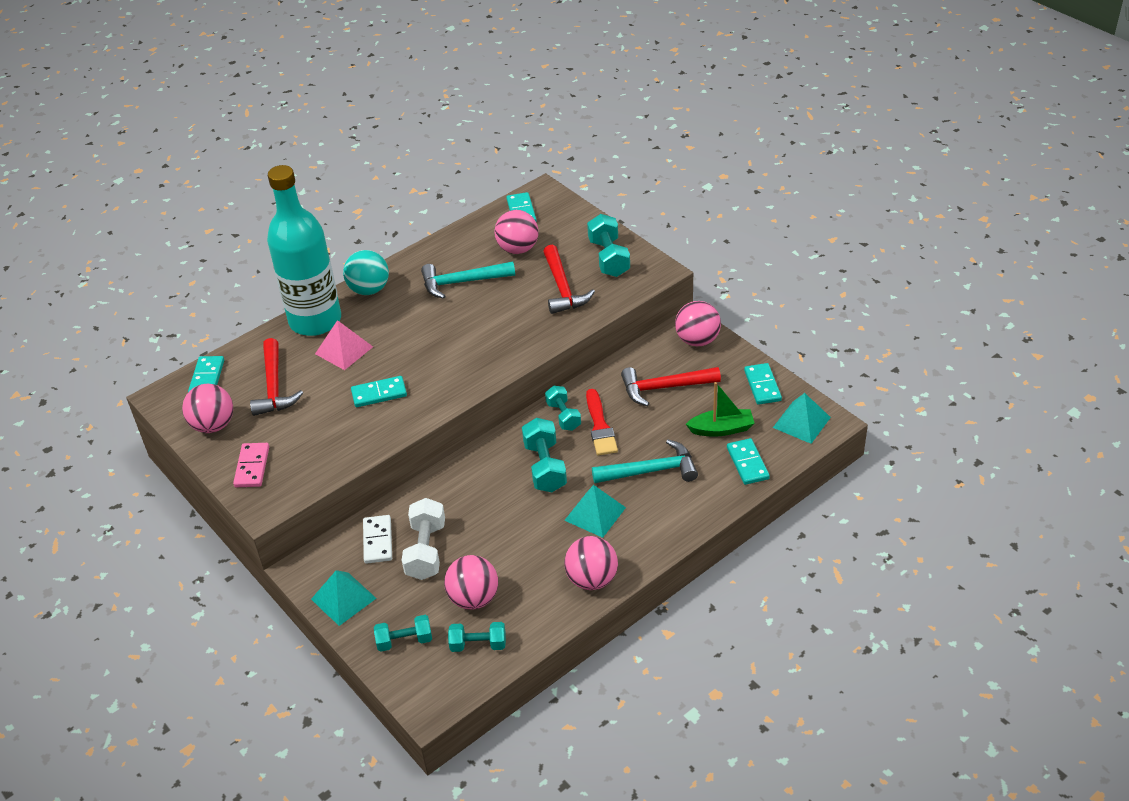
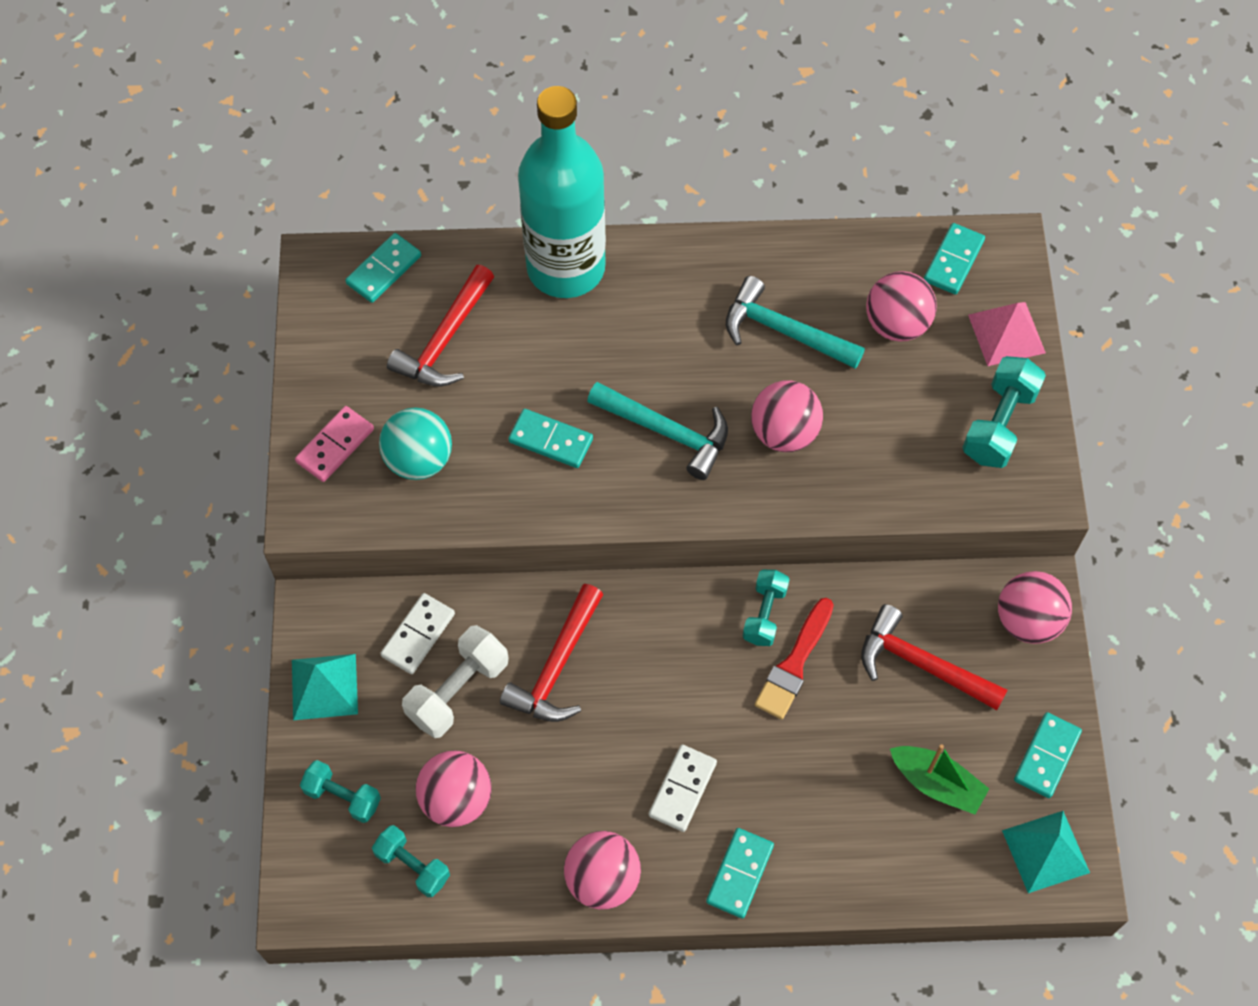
camera: 35 degrees right, 20 degrees up
pink ball [182,384,233,433] -> pink ball moved to [751,380,823,452]
pink pyramid [315,320,373,370] -> pink pyramid moved to [968,302,1046,366]
turquoise ball [343,250,389,295] -> turquoise ball moved to [379,407,452,480]
turquoise dumbbell [522,418,567,492] -> none
red hammer [543,245,595,314] -> red hammer moved to [500,584,603,722]
turquoise pyramid [564,485,626,538] -> white domino [649,745,717,832]
turquoise hammer [592,439,698,483] -> turquoise hammer moved to [587,382,728,480]
turquoise domino [727,438,770,485] -> turquoise domino moved to [706,828,774,918]

